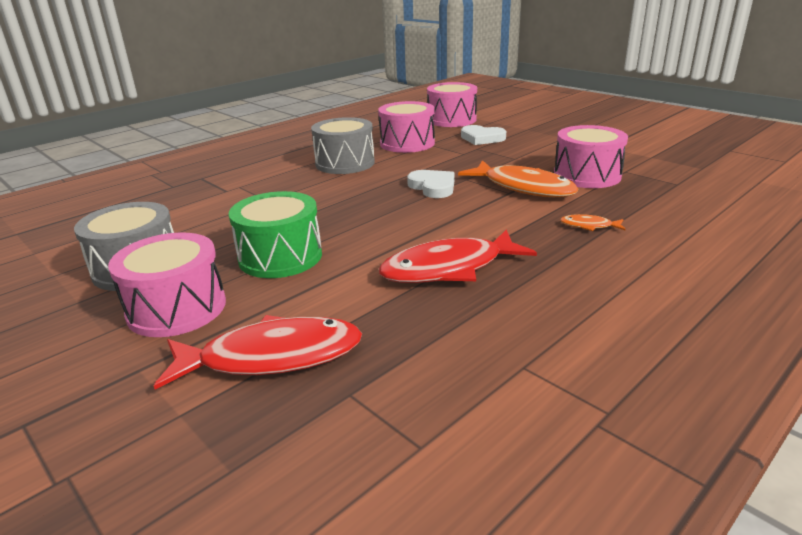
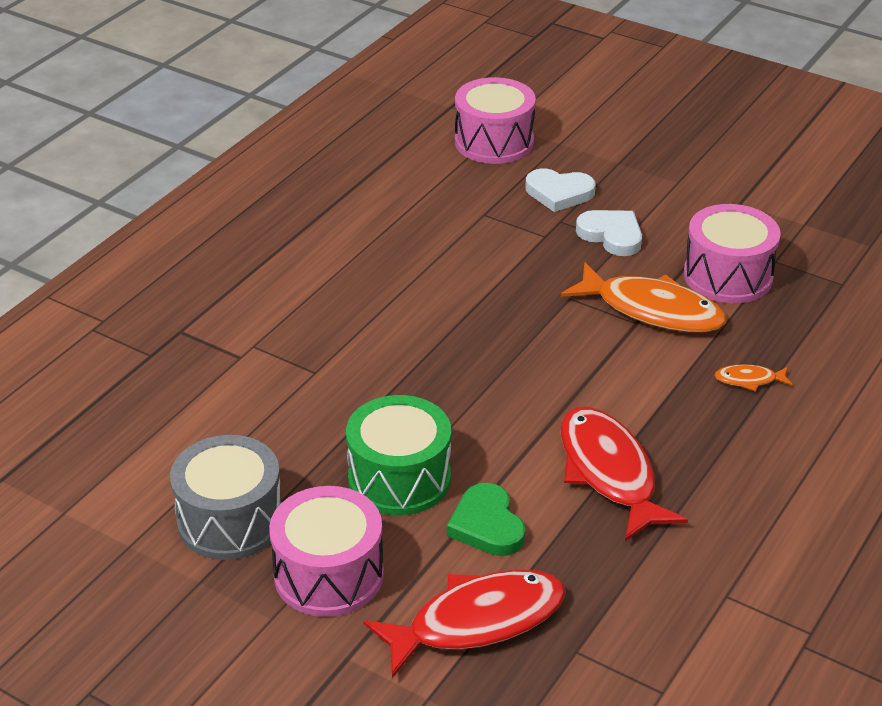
camera: 15 degrees left, 10 degrees up
grey drum [311,117,375,174] -> none
pink drum [378,101,435,153] -> none
red fish [379,230,537,283] -> red fish turned 105 degrees clockwise [561,407,688,541]
white heart [407,170,455,198] -> white heart moved to [576,210,642,256]
none -> green heart [447,483,526,556]

